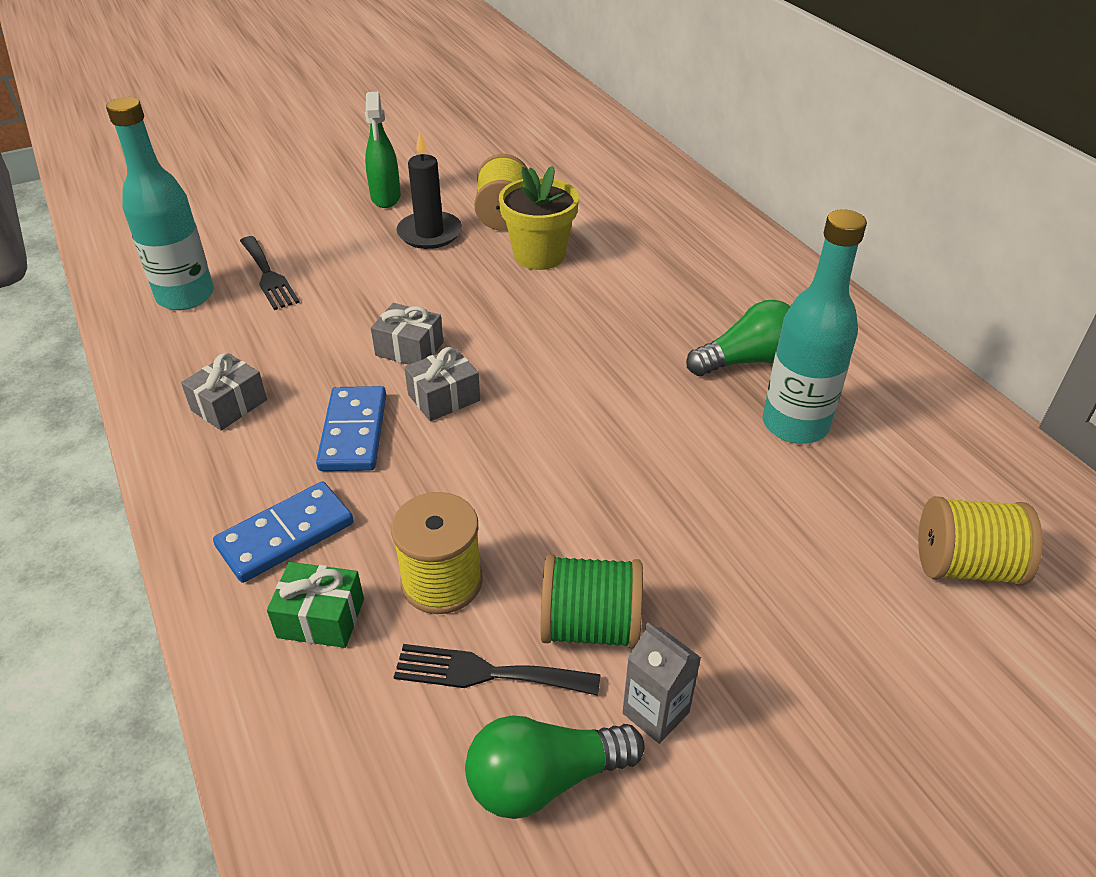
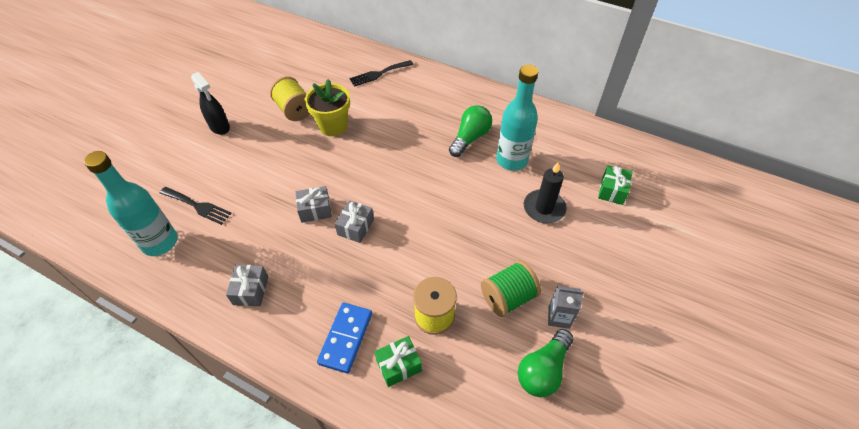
camera: 35 degrees left, 10 degrees up
blue domino [316,386,386,471] -> none
green spray bottle [365,92,401,208] -> black spray bottle [191,72,230,135]
black fork [394,644,601,696] -> black fork moved to [349,60,413,87]
black candle [396,132,462,249] -> black candle moved to [524,162,567,223]
yellow spool [918,496,1043,586] -> green gift [598,165,632,205]

